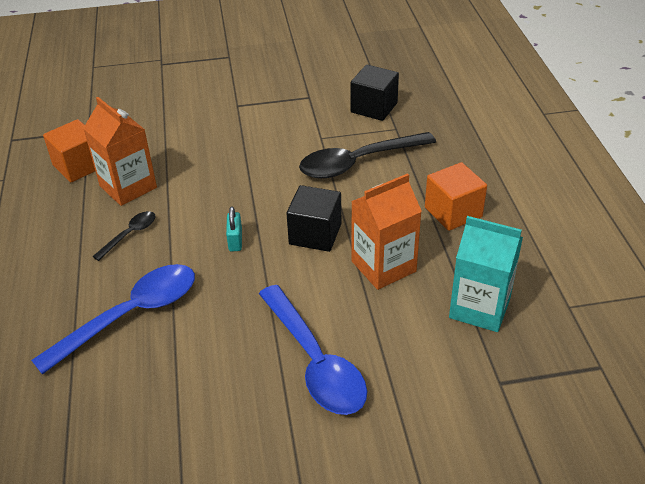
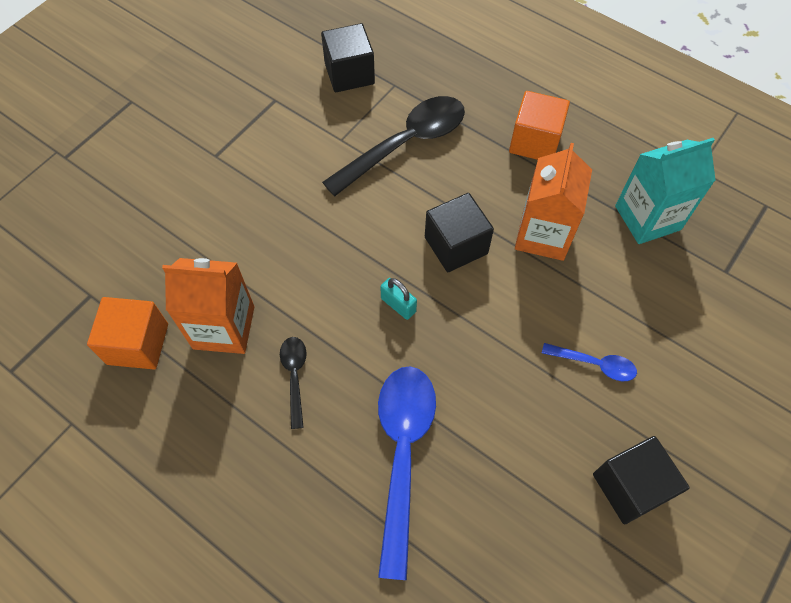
camera: 45 degrees left, 20 degrees up
blue spoon [259,285,367,415] -> blue spoon [542,343,637,381], size x0.48
black spoon [299,132,436,179] -> black spoon turned 150 degrees counterclockwise [322,96,465,196]
none -> black cube [593,436,690,524]

